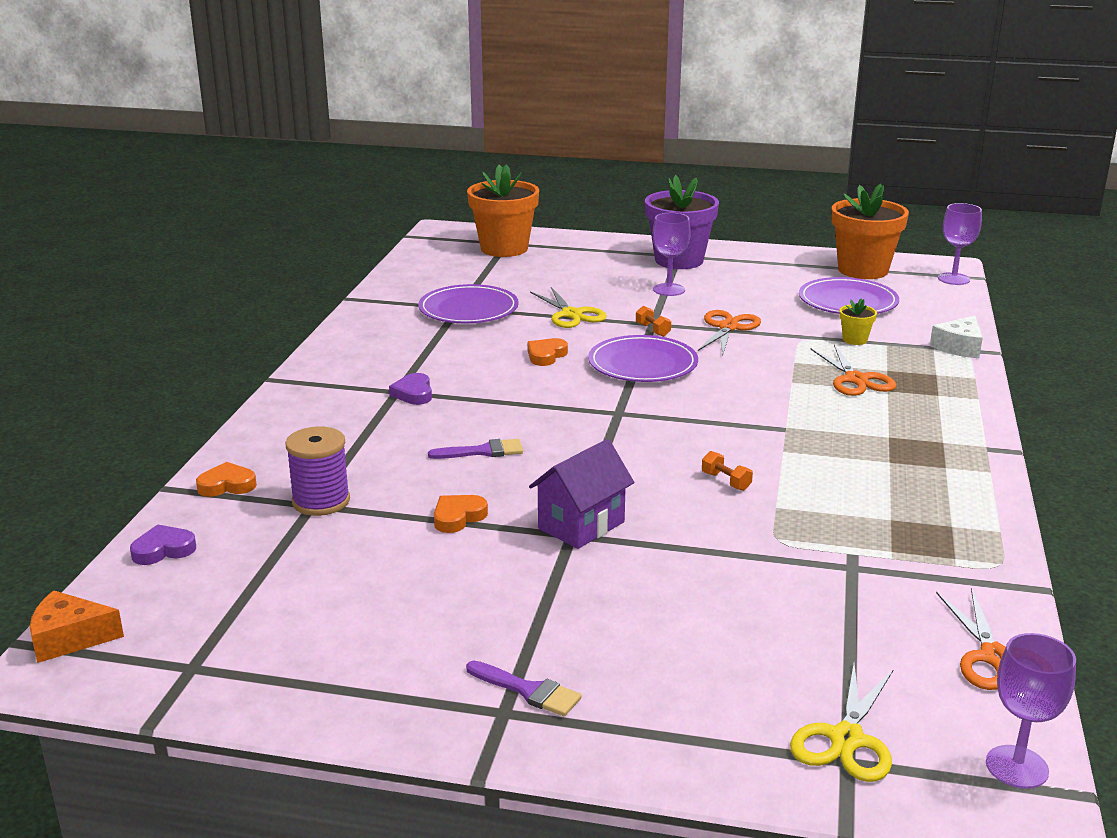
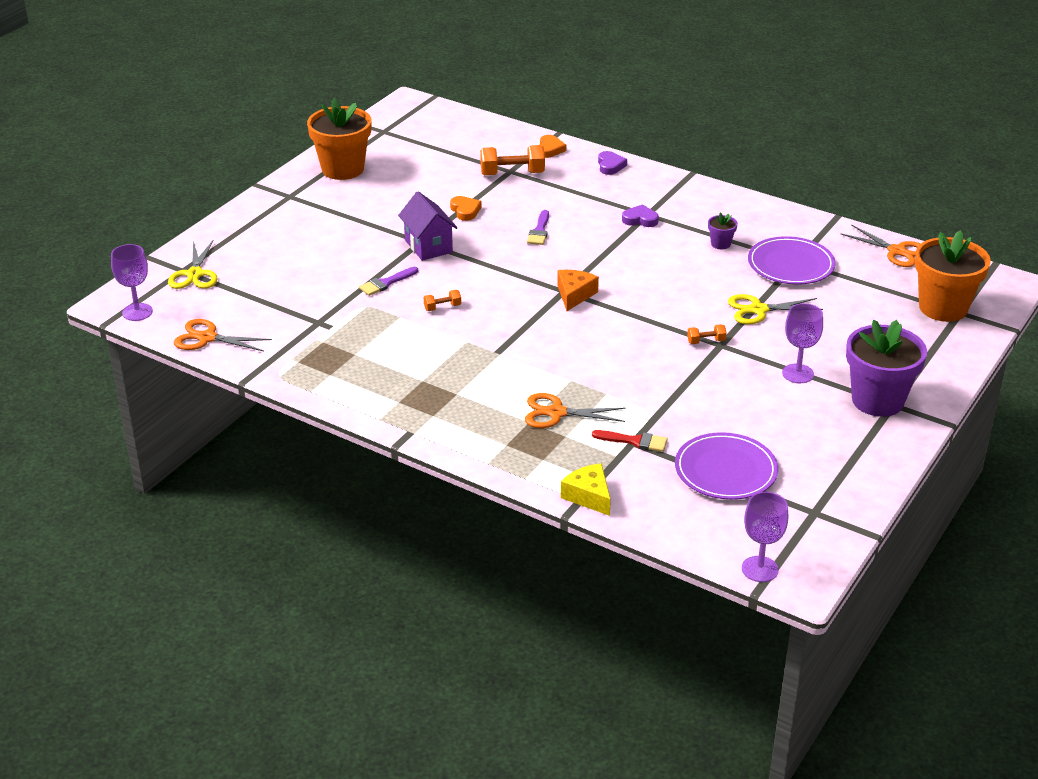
camera: 110 degrees right, 10 degrees up
orange cheese [30,590,124,663] -> orange cheese moved to [557,270,599,311]
purple heart [130,524,196,565] -> purple heart moved to [598,151,627,175]
purple spool [285,426,350,516] -> orange dumbbell [480,145,545,175]
purple brush [466,661,582,716] -> purple brush moved to [359,267,418,296]
orange heart [527,338,568,366] -> none
purple plate [588,335,698,382] -> none
orange scissors [698,310,761,355] -> orange scissors moved to [841,224,921,267]
yellow scissors [790,664,893,782] -> yellow scissors turned 135 degrees counterclockwise [168,240,218,289]
orange flower pot [832,184,909,279] -> orange flower pot moved to [307,98,372,180]
yellow flower pot [839,298,877,345] -> red brush [592,430,668,452]
white cheese [930,316,983,358] -> yellow cheese [561,463,611,516]
none -> purple flower pot [708,212,738,249]

